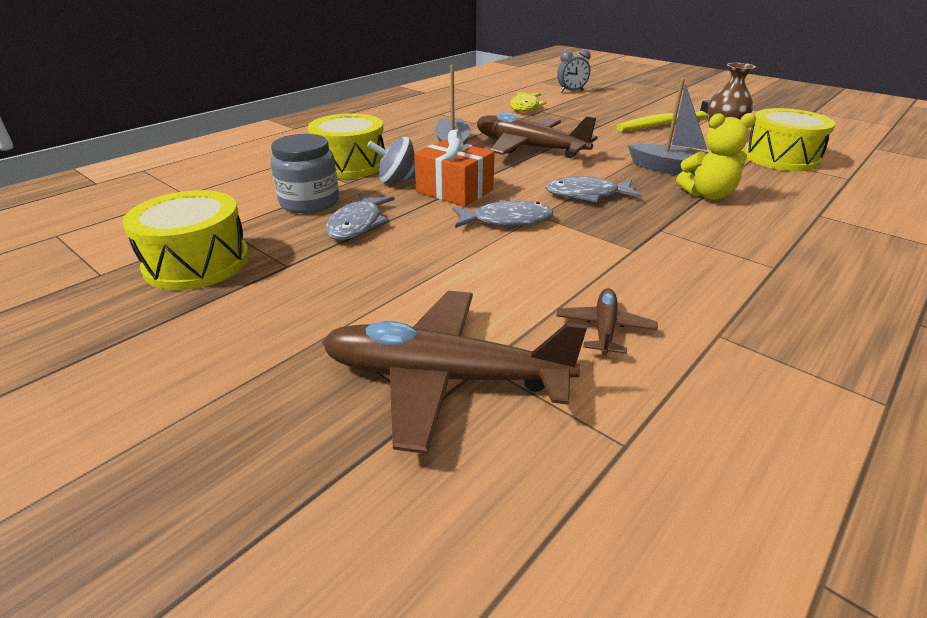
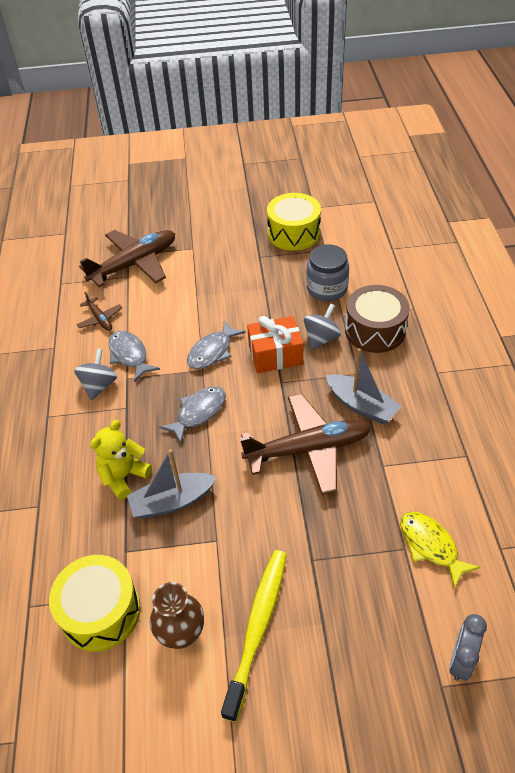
camera: 135 degrees right, 15 degrees up
yellow drum [308,113,385,179] -> brown drum [345,285,410,353]
grey fish [325,193,395,240] -> grey fish moved to [108,331,160,382]
none -> grey spinning top [74,349,117,401]

